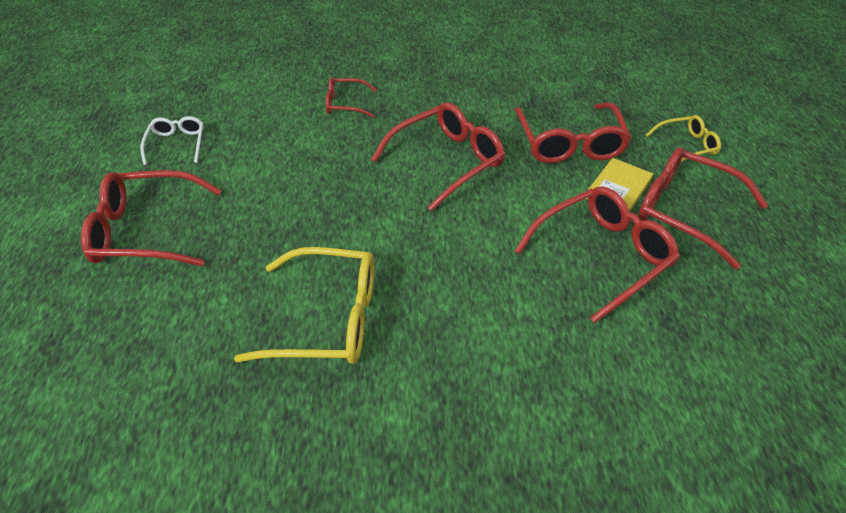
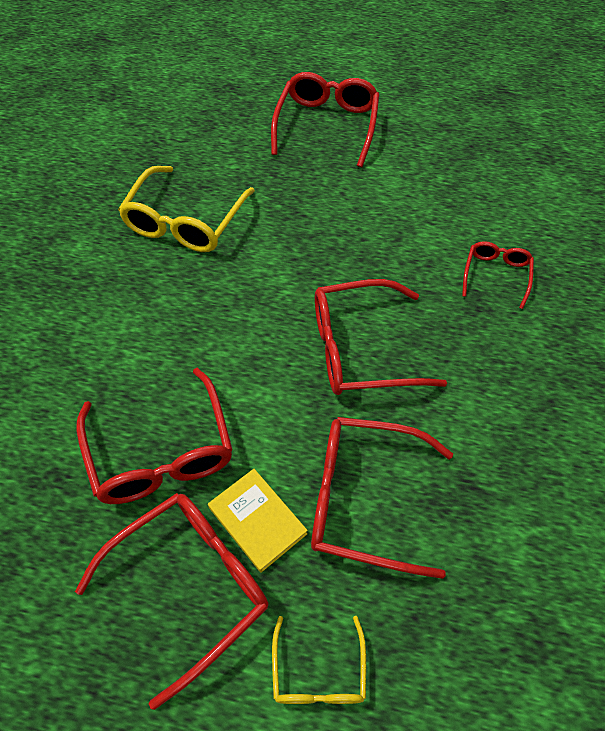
camera: 105 degrees right, 10 degrees up
white glasses [141,116,204,165] -> none
red glasses [371,102,505,211] -> red glasses turned 105 degrees clockwise [315,279,447,395]

